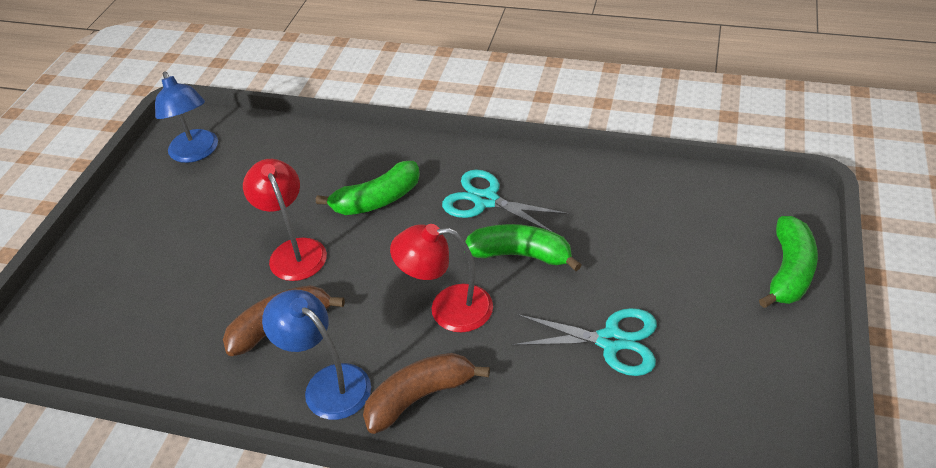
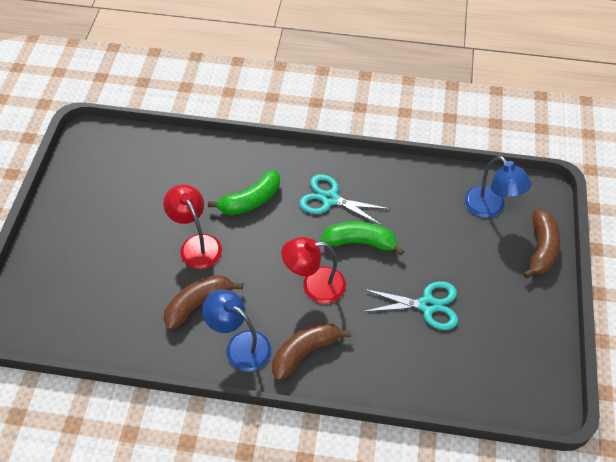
camera: 10 degrees left, 10 degrees up
blue lamp [155,71,218,163] -> blue lamp moved to [465,156,531,218]
green banana [759,216,818,308] -> brown banana [523,209,560,278]

